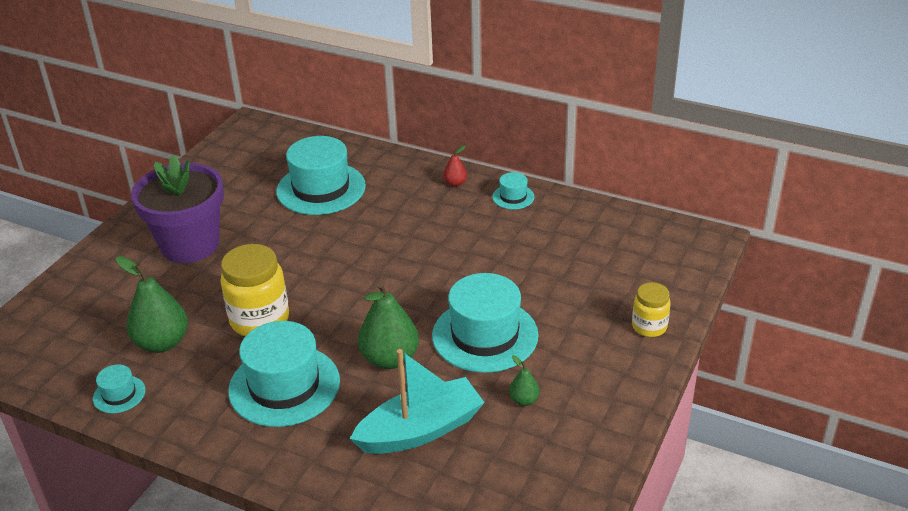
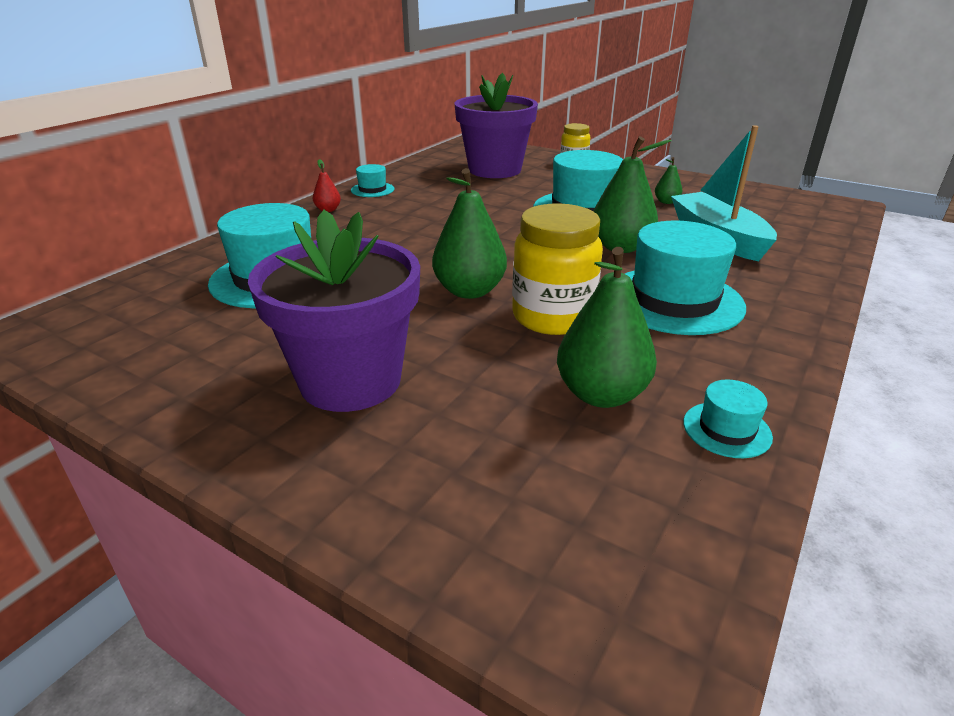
camera: 85 degrees left, 5 degrees down
none -> green pear [432,168,507,299]
none -> purple flower pot [455,73,538,178]

